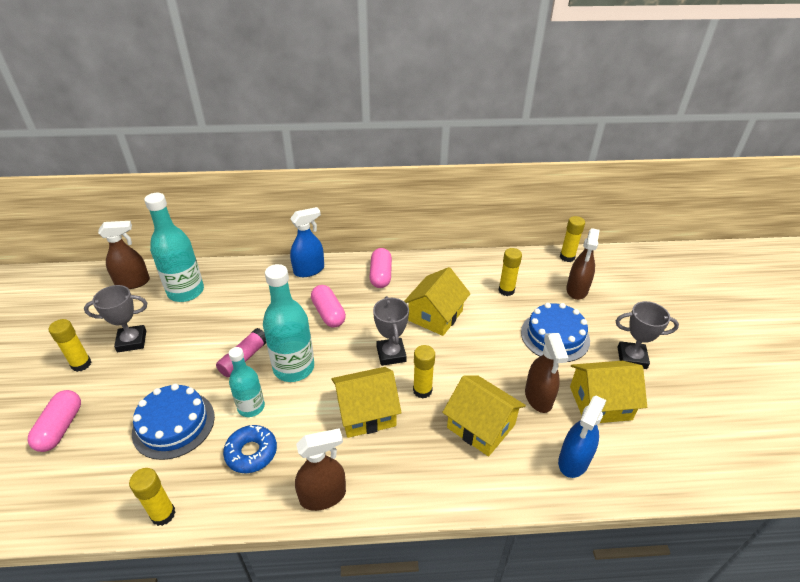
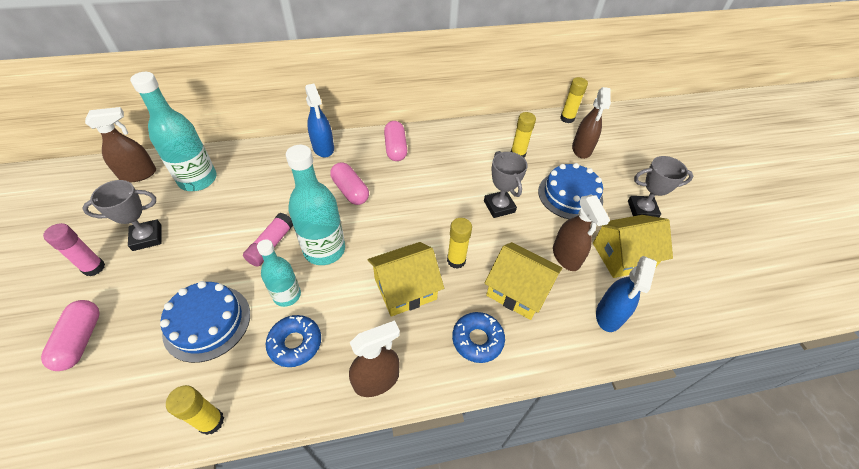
camera: 10 degrees left, 10 degrees up
yellow glue stick [49,319,91,372] -> pink glue stick [43,223,105,276]
blue spray bottle [290,207,324,277] -> blue spray bottle turned 105 degrees clockwise [305,84,334,158]
grey trophy [373,296,409,366] -> grey trophy moved to [484,151,528,218]
yellow house [404,267,471,336] -> none
none -> blue donut [452,312,505,363]

